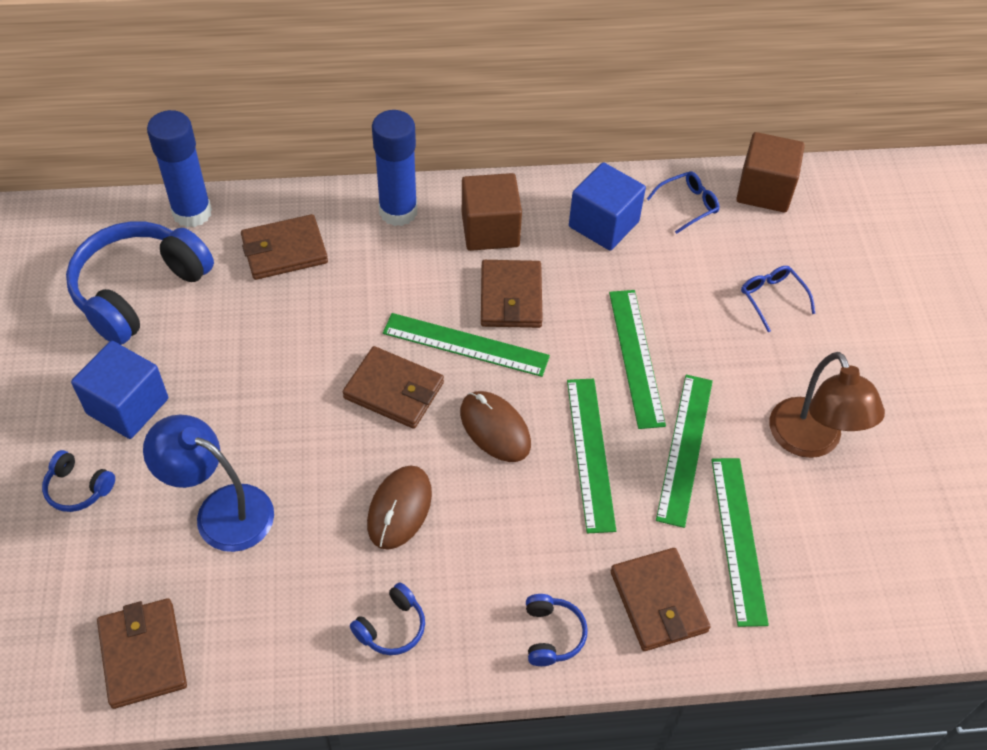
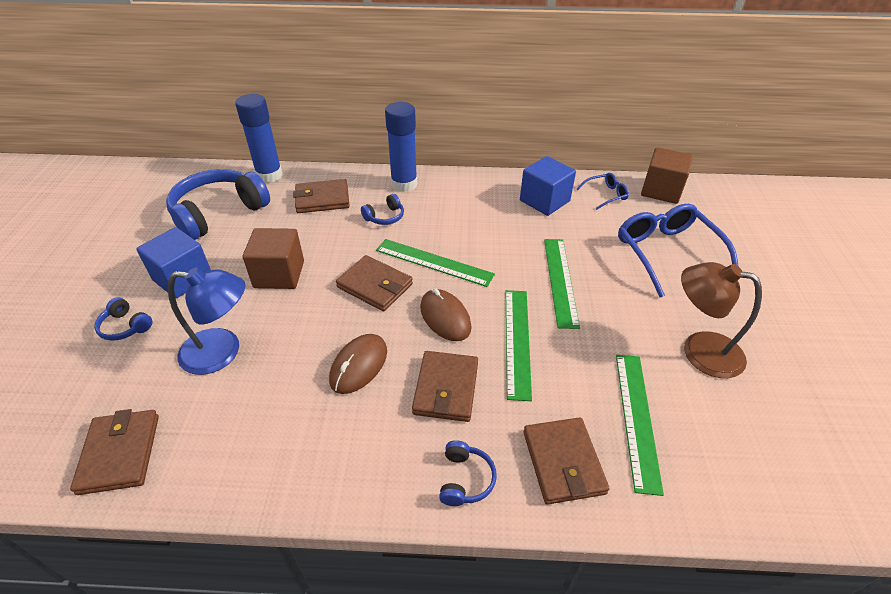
camera: 10 degrees right, 10 degrees down
blue lamp [143,415,274,552] -> blue lamp turned 150 degrees clockwise [168,267,246,375]
blue headphones [350,582,425,655] -> blue headphones moved to [361,194,404,225]
brown cube [462,173,522,251] -> brown cube moved to [243,228,304,289]
brown wallet [481,260,543,328] -> brown wallet moved to [412,351,478,422]
green ruler [656,375,713,528] -> none
blue glasses [741,266,816,332] -> blue glasses [618,204,738,297], size x2.08
brown lamp [770,352,885,458] -> brown lamp turned 120 degrees clockwise [681,262,762,378]

